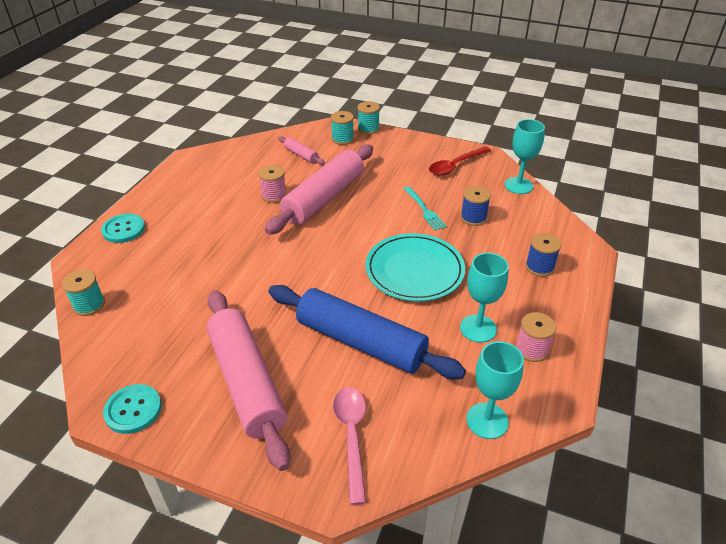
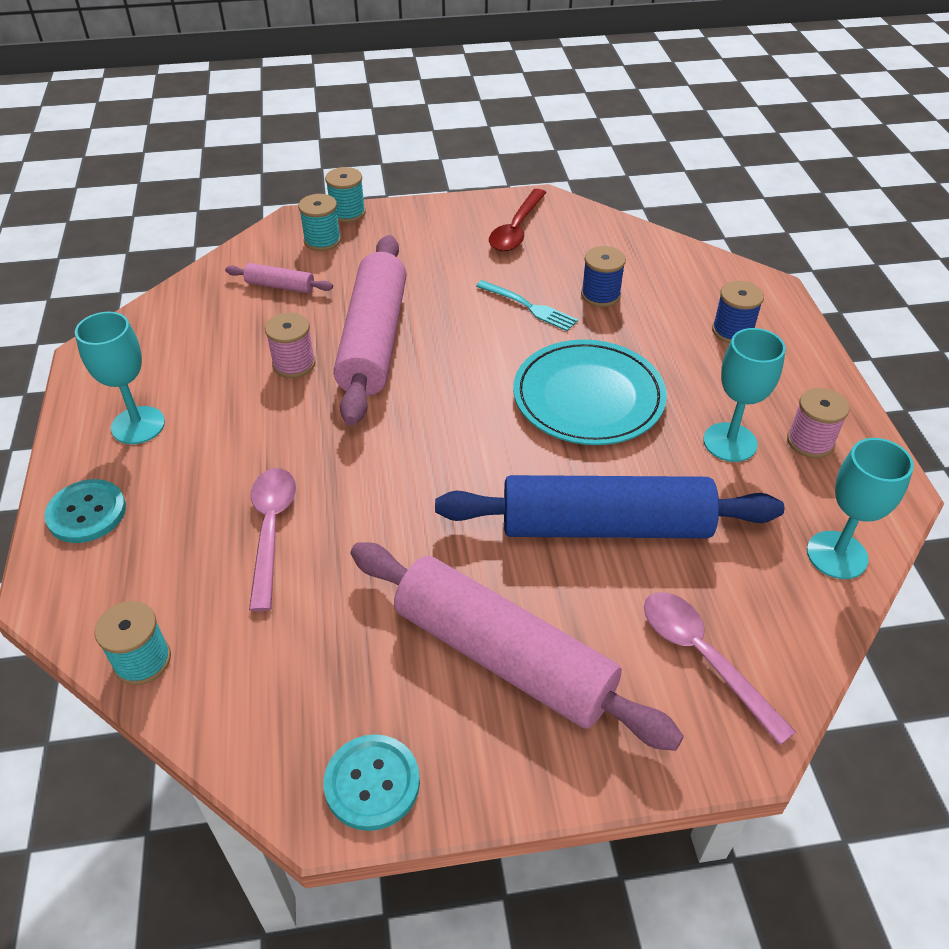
camera: 30 degrees left, 5 degrees up
turquoise goblet [505,119,545,194] -> turquoise goblet moved to [75,312,165,444]
none -> pink spoon [249,468,296,611]

